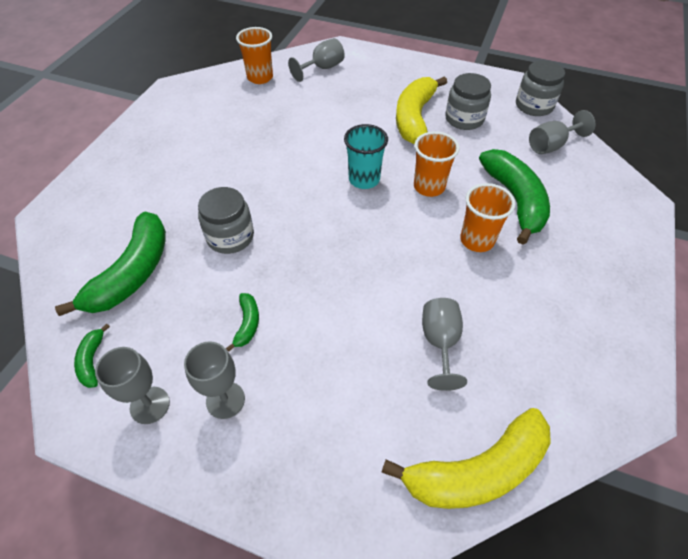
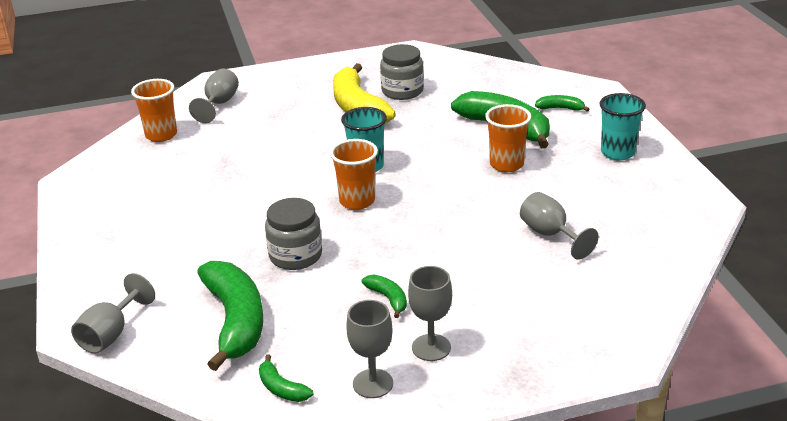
camera: 35 degrees left, 20 degrees down
yellow banana [382,408,551,509] -> none
orange cup [414,131,460,197] -> orange cup moved to [330,139,378,210]
grey jar [516,60,565,116] -> none
grey goblet [529,110,596,154] -> grey goblet moved to [71,273,155,354]
none -> green banana [535,95,590,112]
none -> turquoise cup [599,93,646,160]

